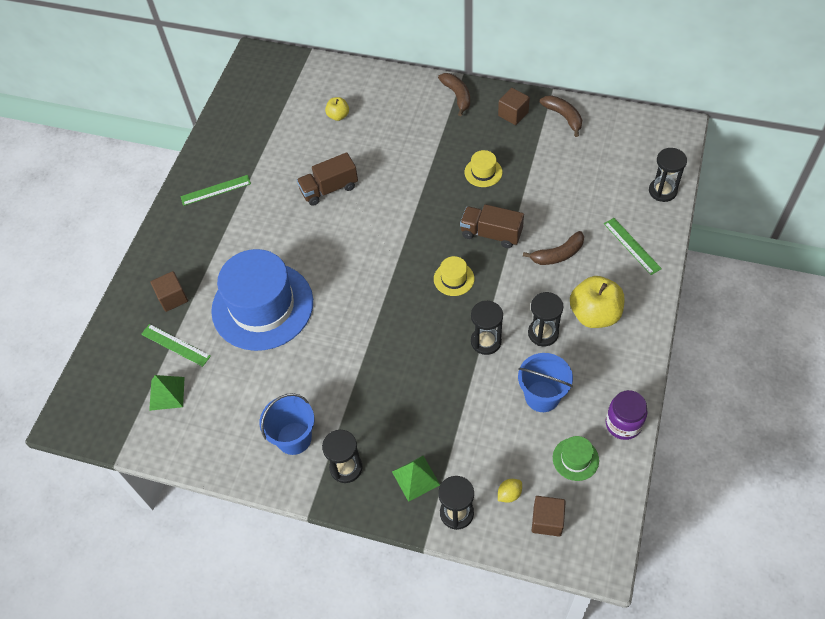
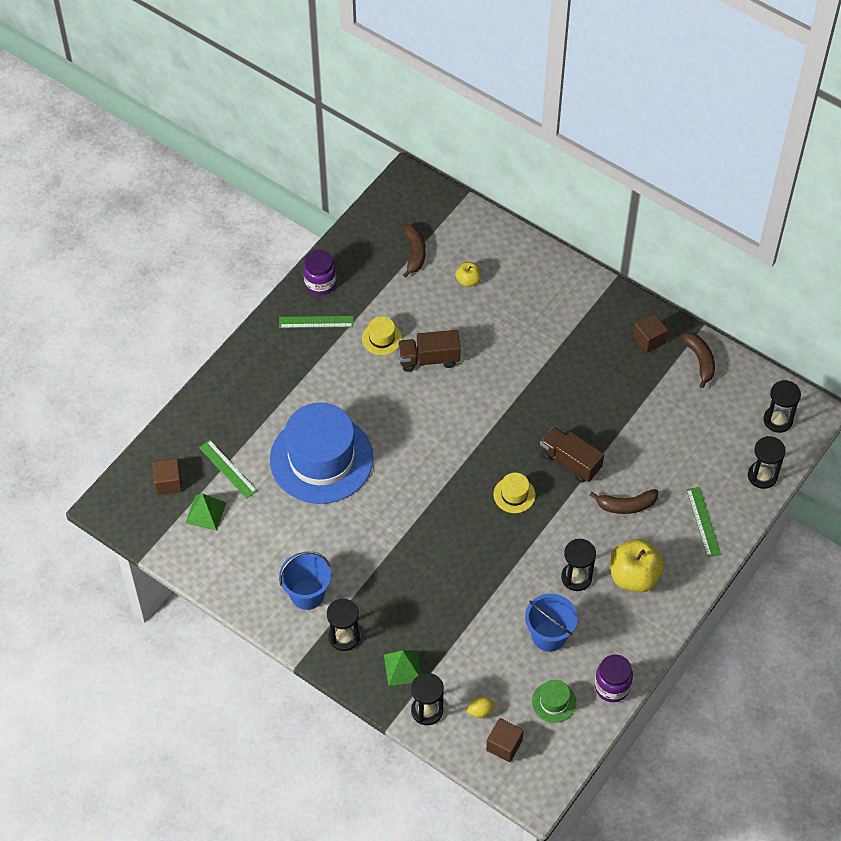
camera: 15 degrees right, 0 degrees up
brown cube [151,271,188,312] -> brown cube moved to [152,458,182,495]
brown banana [438,73,470,116] -> brown banana moved to [403,224,426,278]
yellow hat [465,150,502,187] -> yellow hat moved to [362,316,402,355]
black hourglass [471,301,503,355] -> black hourglass moved to [763,380,801,433]
none -> purple jar [303,250,336,295]

